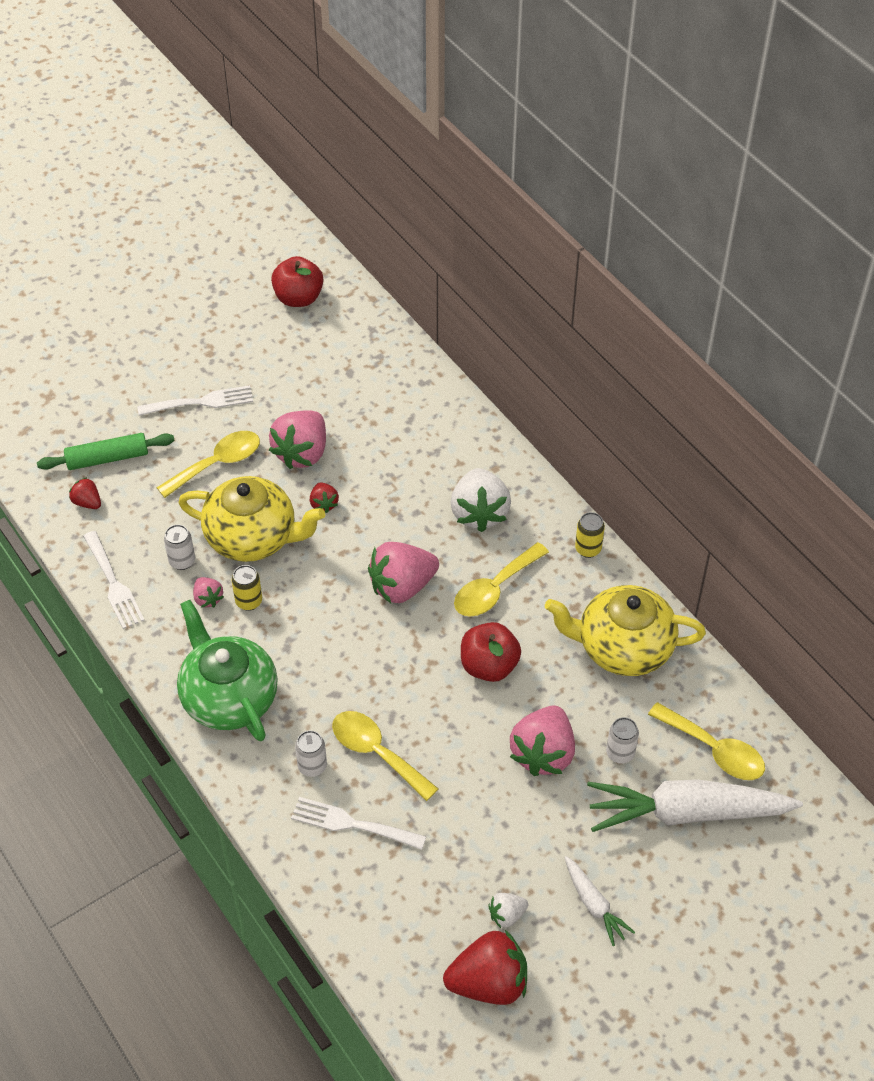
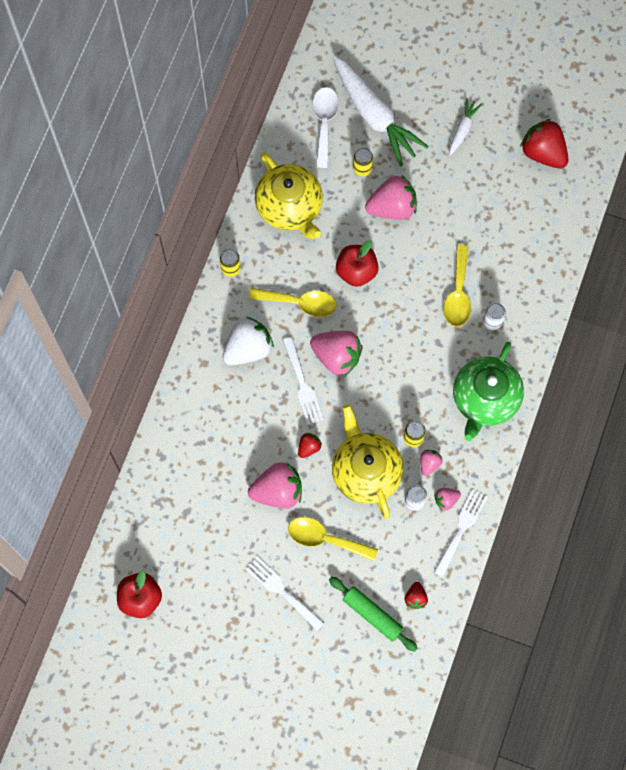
camera: 125 degrees left, 20 degrees up
white fork [291,797,426,850] -> white fork moved to [283,337,323,425]
white strawberry [488,893,528,928] -> none
white can [606,717,639,764] -> yellow can [353,147,373,176]
yellow spoon [648,702,765,780] -> white spoon [312,87,339,168]
none -> pink strawberry [434,488,461,511]

